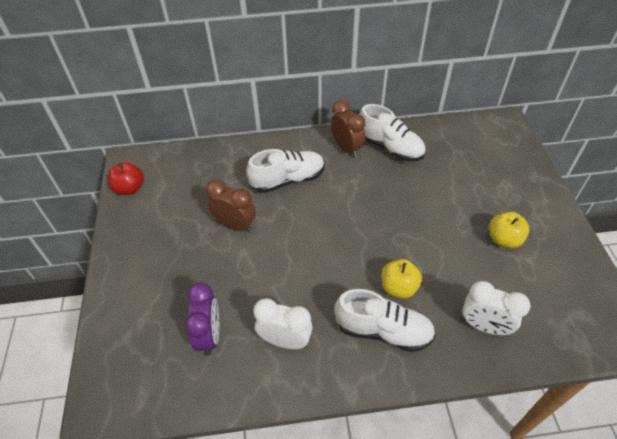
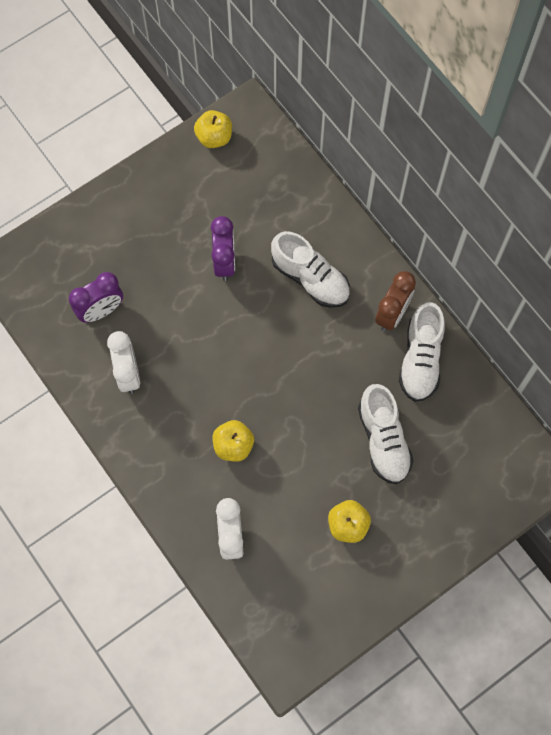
camera: 60 degrees right, 20 degrees up
red apple [108,162,144,195] -> yellow apple [194,110,232,148]
brown clock [206,180,256,232] -> purple clock [211,216,235,281]
white shoe [335,289,436,352] -> white shoe moved to [358,384,413,484]

